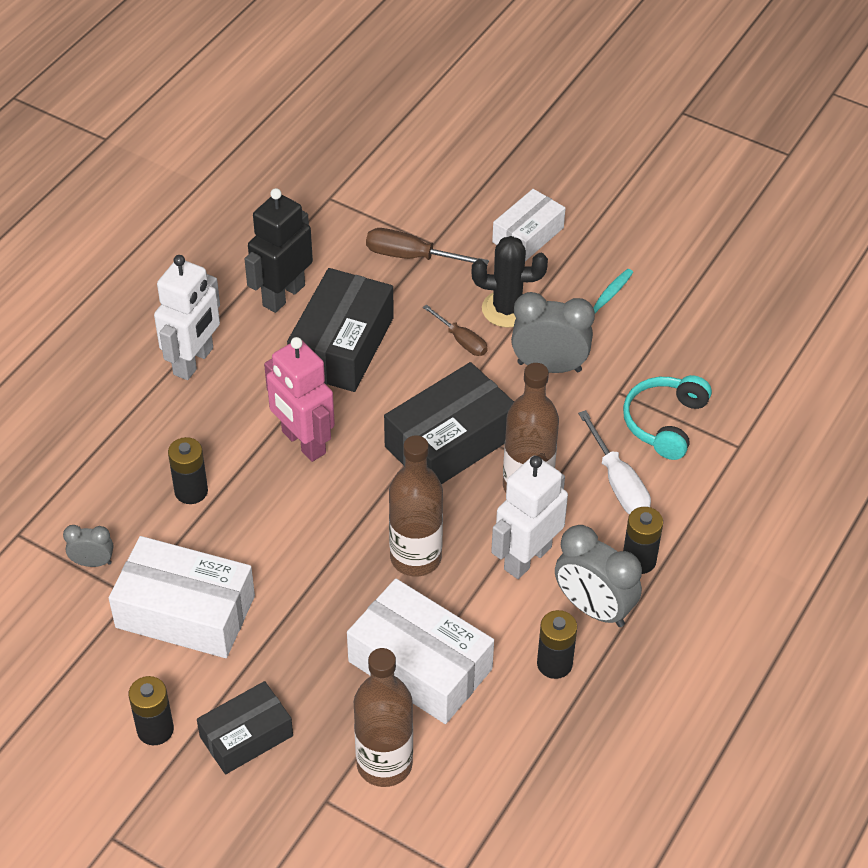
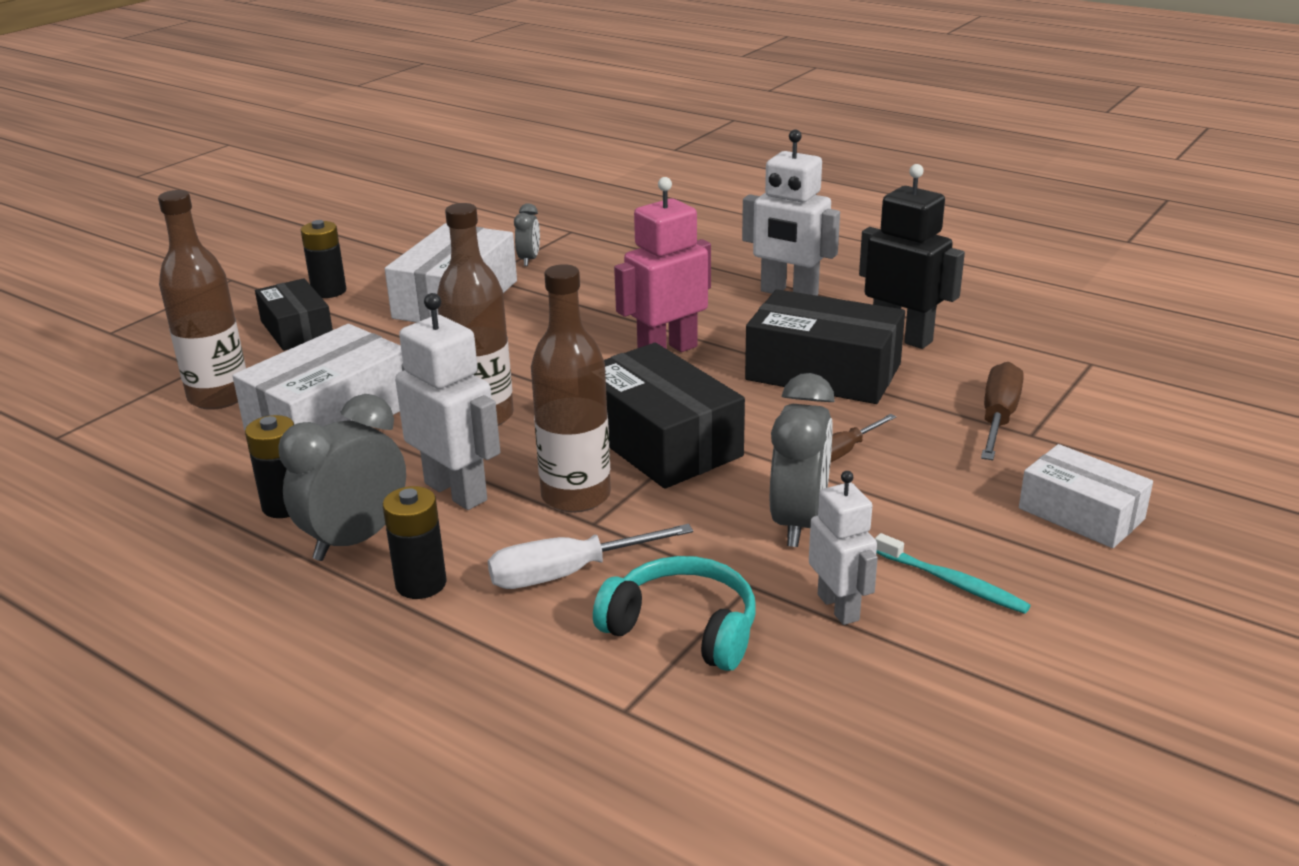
camera: 95 degrees right, 20 degrees down
black battery [168,437,208,504] -> none
black cactus [472,236,548,328] -> none
none -> white robot [809,471,878,625]

